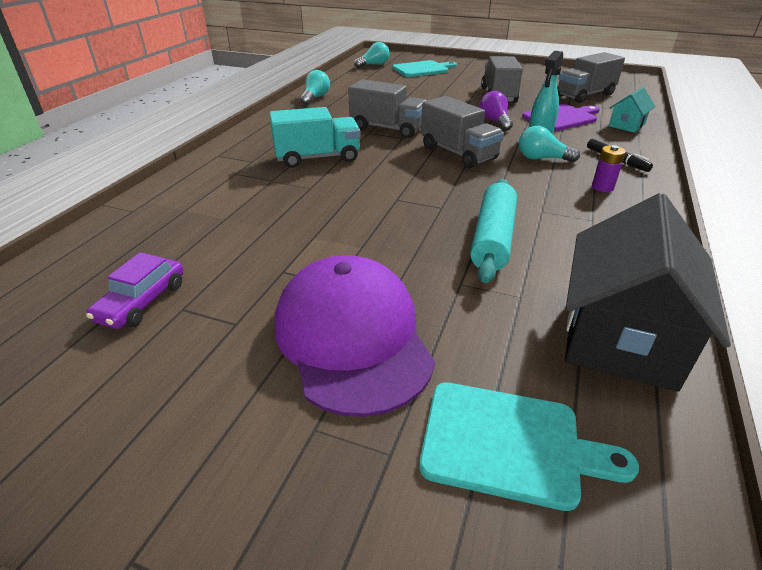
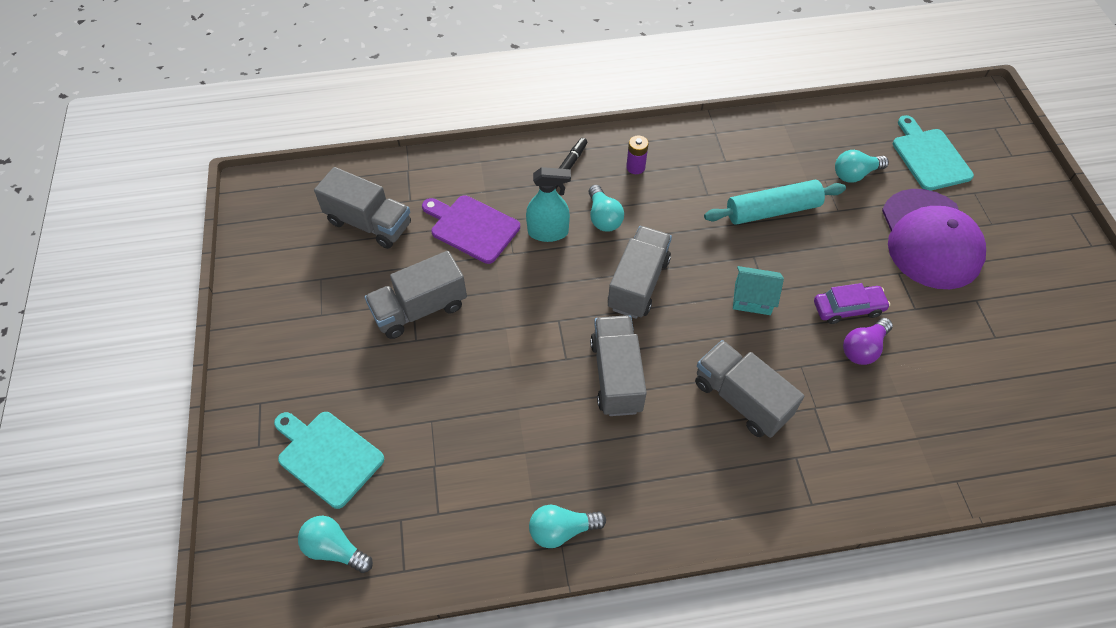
camera: 120 degrees left, 20 degrees up
purple car [86,252,184,329] -> purple car moved to [814,283,890,324]
turquoise truck [269,107,361,168] -> grey truck [695,340,804,438]
purple cap [274,255,435,417] -> purple cap turned 45 degrees counterclockwise [882,189,986,289]
purple light bulb [480,91,513,131] -> purple light bulb moved to [843,318,893,365]
black house [565,193,731,392] -> none
turquoise house [609,87,655,133] -> turquoise house moved to [733,266,784,315]
none -> turquoise light bulb [835,150,889,183]

